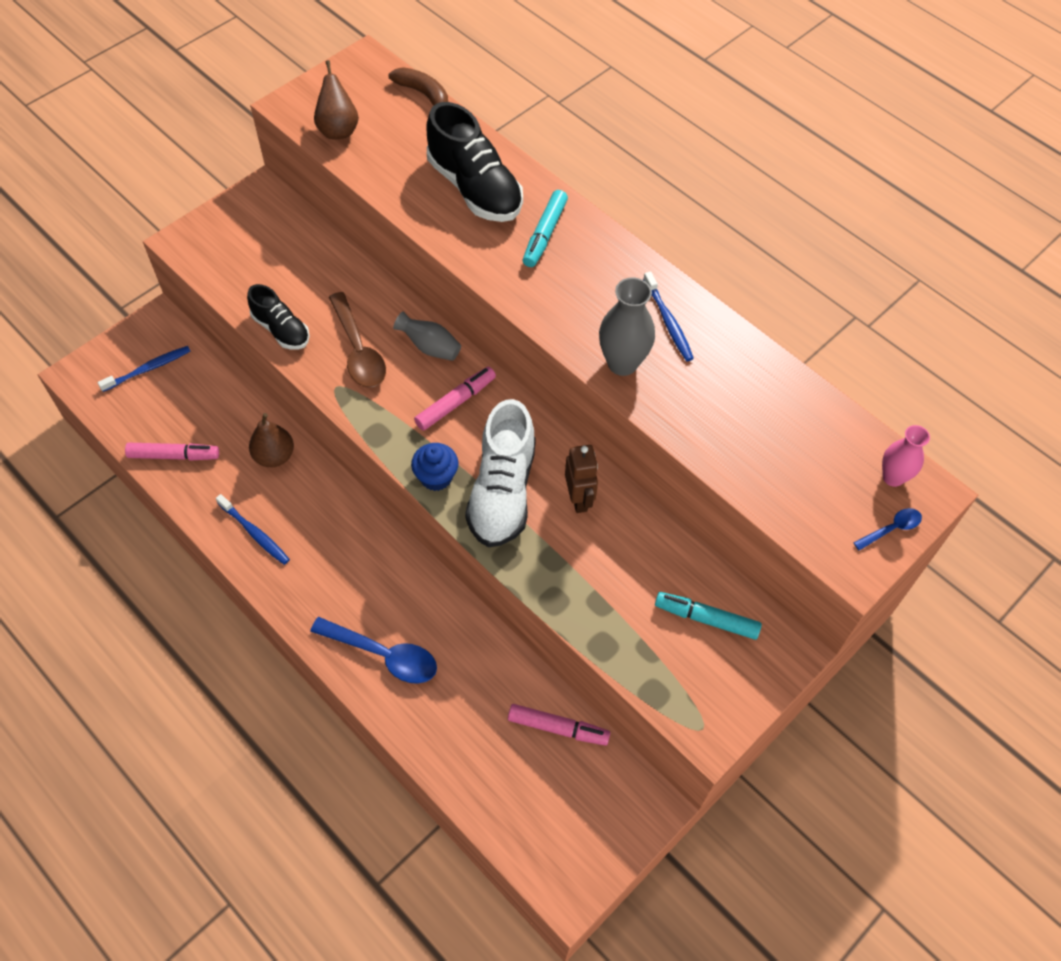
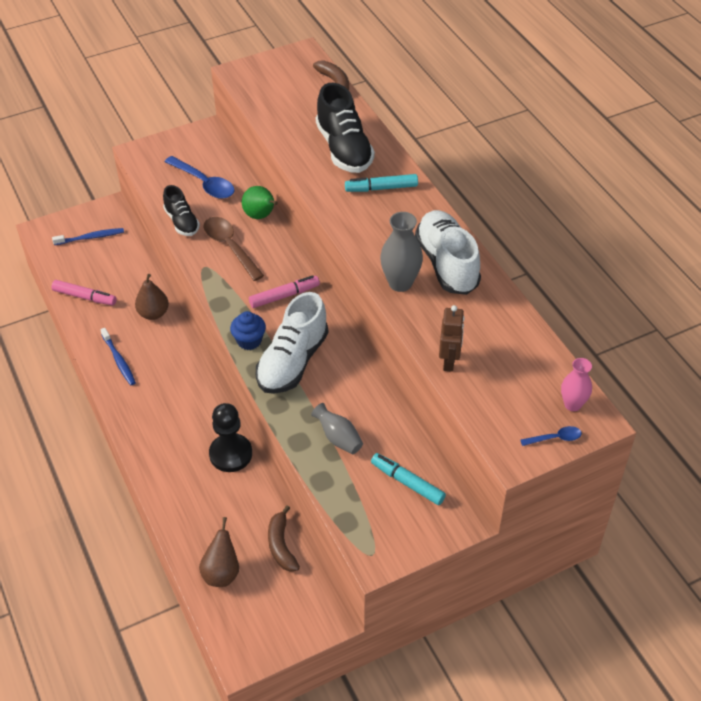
camera: 20 degrees right, 10 degrees down
blue spoon [310,617,437,684] -> blue spoon moved to [165,156,235,199]
brown pear [314,60,359,140] -> brown pear moved to [199,517,239,587]
brown spoon [329,292,386,388] -> brown spoon turned 150 degrees clockwise [203,217,264,281]
grey vase [393,311,461,361] -> grey vase moved to [311,403,363,454]
pink marker [508,704,610,746] -> brown banana [268,505,300,572]
turquoise marker [523,190,568,267] -> turquoise marker turned 45 degrees clockwise [345,174,418,192]
brown robot [565,445,598,513] -> brown robot moved to [439,305,465,372]
blue toothbrush [643,271,694,361] -> white shoe [415,210,481,295]
none -> black pawn [209,403,252,472]
none -> green pear [242,186,278,219]

